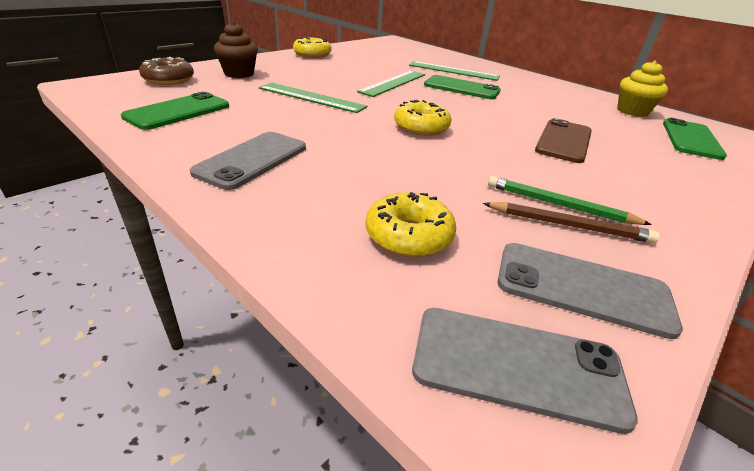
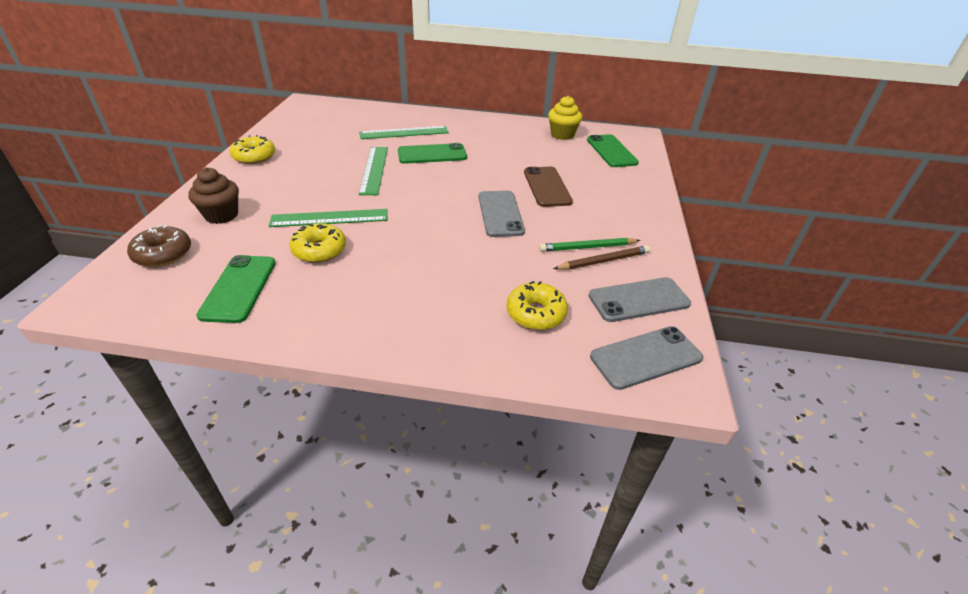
camera: 35 degrees left, 5 degrees up
grey phone [190,132,306,190] -> grey phone moved to [479,191,525,237]
yellow donut [394,100,452,136] -> yellow donut moved to [289,223,346,263]

